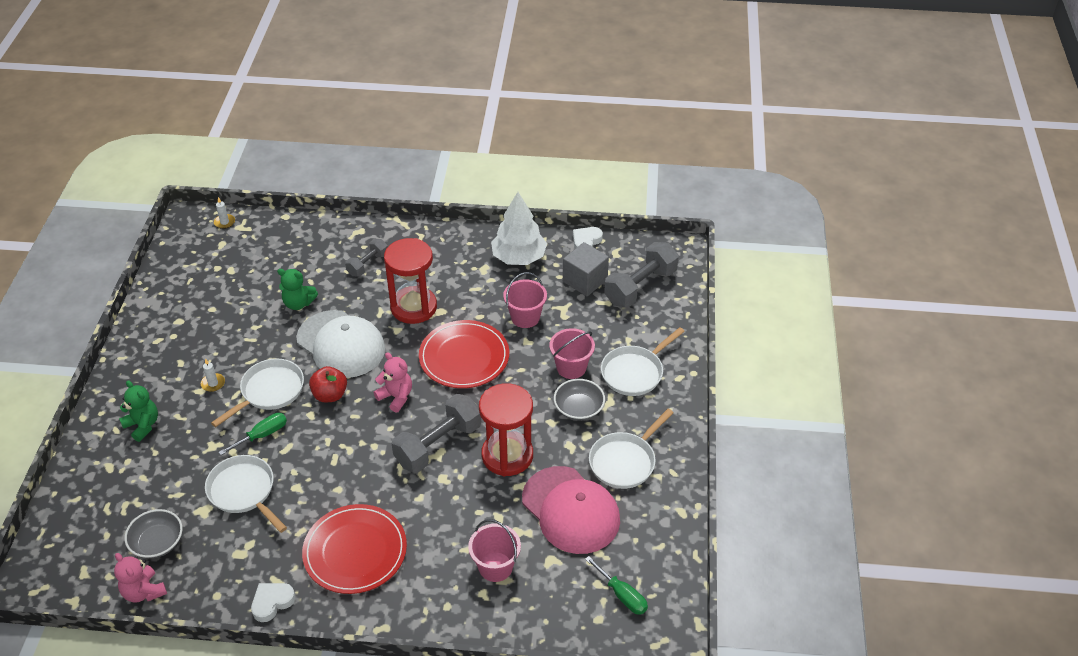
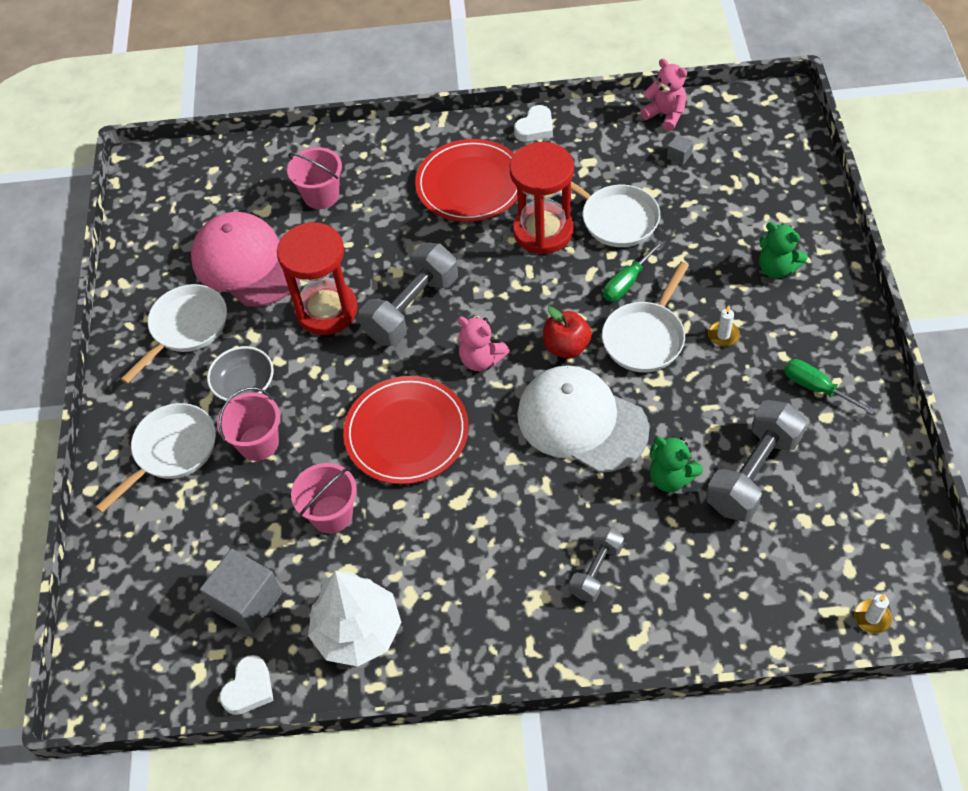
camera: 175 degrees right, 10 degrees up
grey bowl [124,509,183,559] -> grey cube [667,134,693,165]
green teddy bear [277,269,318,310] -> green teddy bear turned 150 degrees counterclockwise [650,436,703,492]
red hourglass [384,238,437,324] -> red hourglass moved to [510,142,574,255]
green screwdriver [585,556,648,615] -> green screwdriver moved to [784,359,875,414]
grey dumbbell [604,242,679,307] -> grey dumbbell moved to [706,400,807,522]

